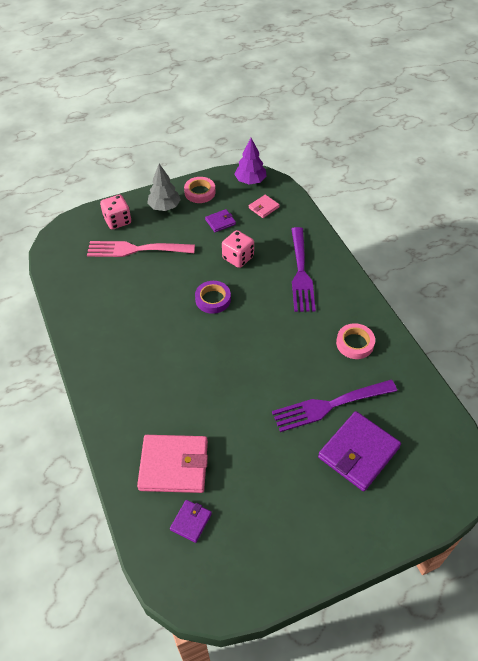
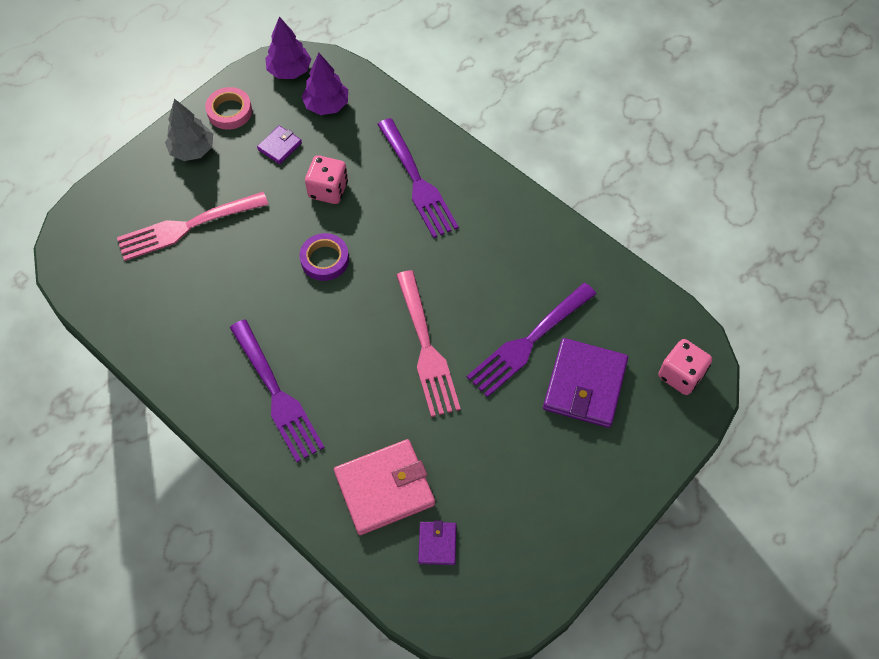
camera: 25 degrees left, 10 degrees up
pink dice [100,195,131,230] -> pink dice moved to [658,339,712,395]
pink wallet [249,195,280,218] -> purple tree [302,53,348,115]
pink tape [336,323,375,359] -> none
none -> purple fork [230,319,325,462]
none -> pink fork [396,270,461,417]

